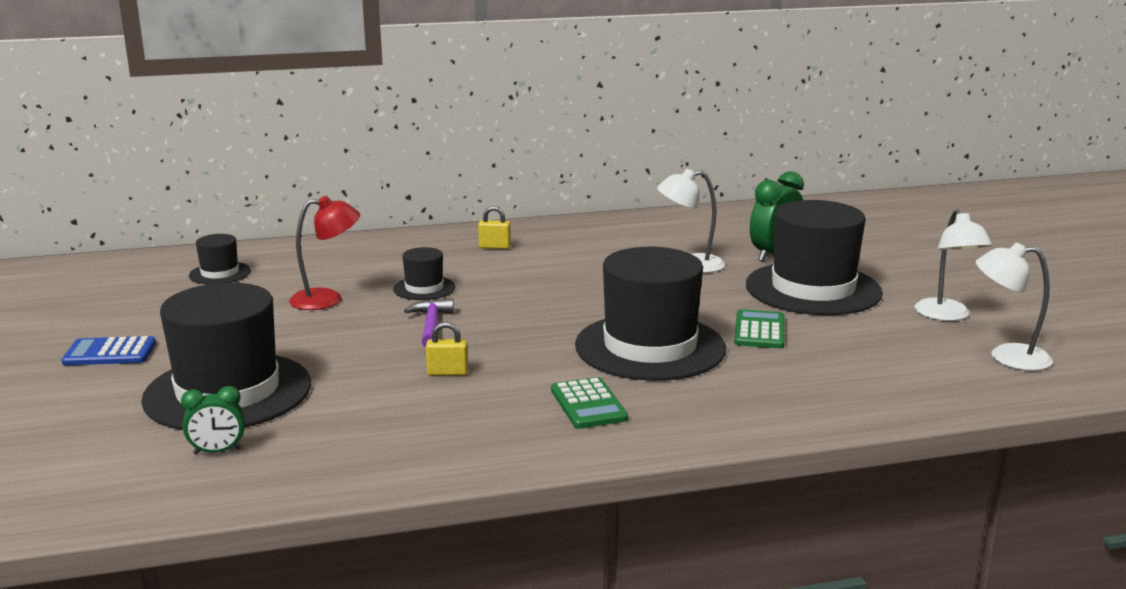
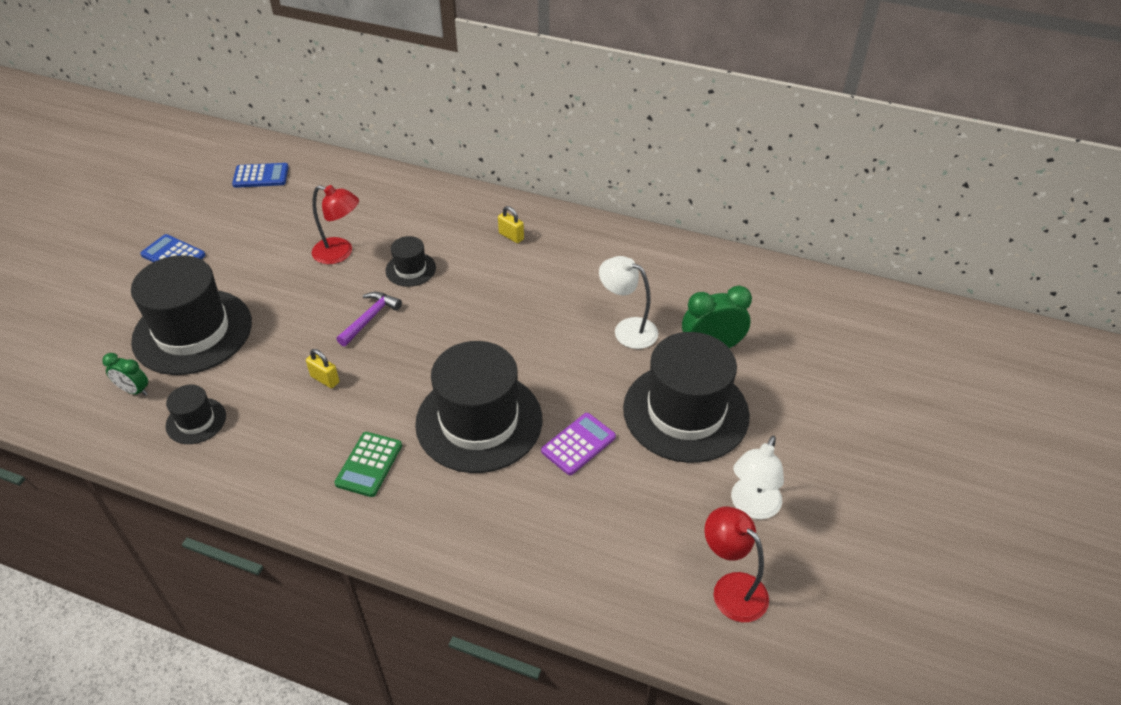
camera: 35 degrees right, 25 degrees up
black hat [189,234,251,284] -> black hat moved to [166,385,226,444]
green calculator [734,309,785,348] -> purple calculator [541,413,616,475]
white lamp [976,243,1053,371] -> red lamp [705,507,769,622]
none -> blue calculator [232,163,289,188]

